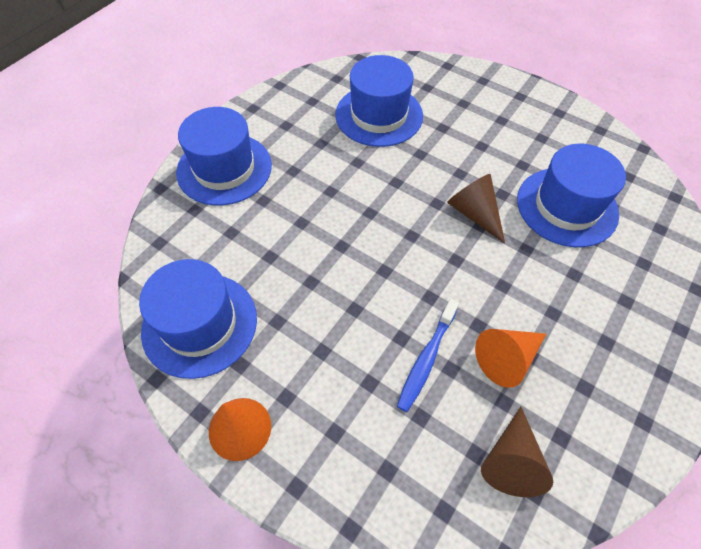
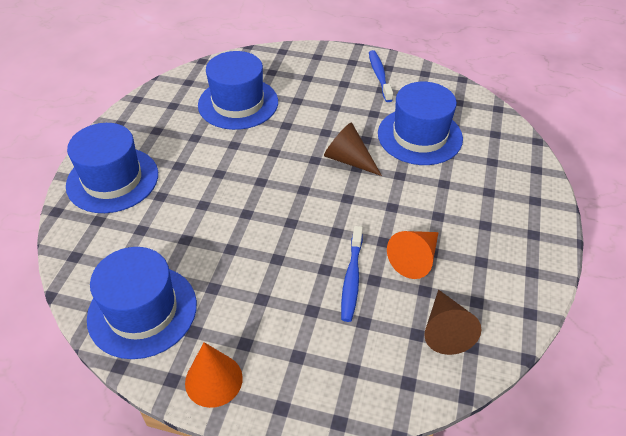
camera: 20 degrees left, 10 degrees down
none -> blue toothbrush [369,50,393,102]

